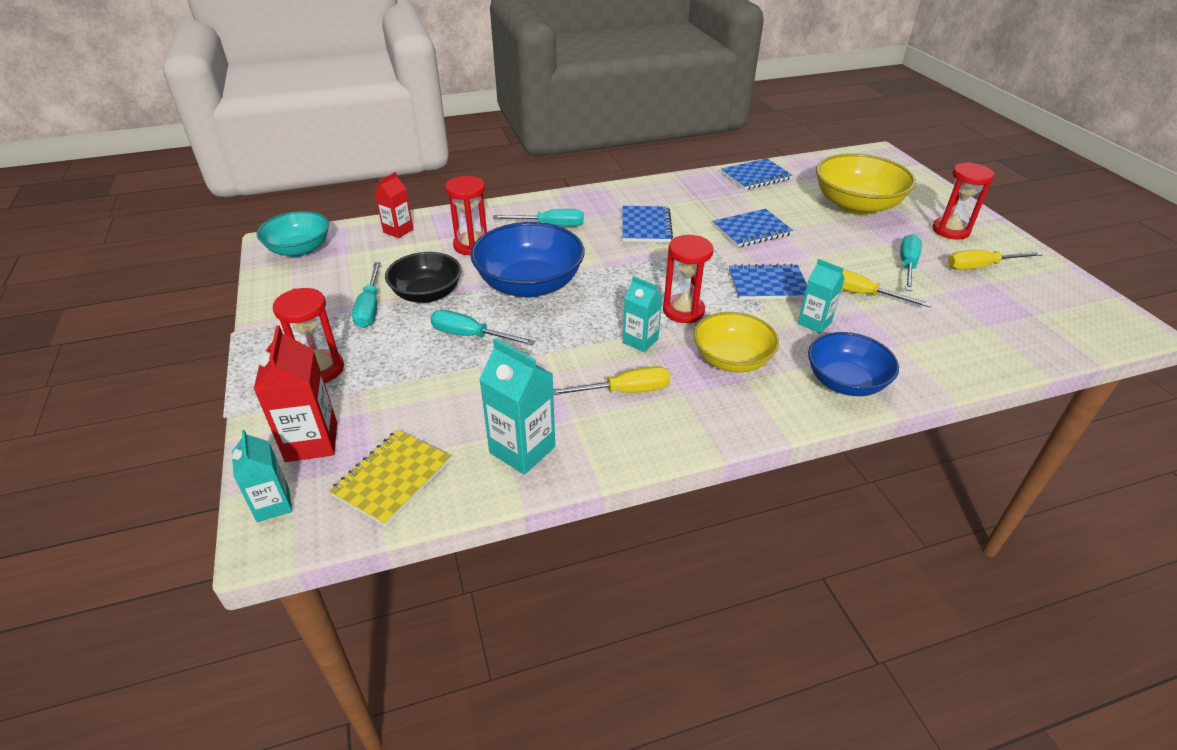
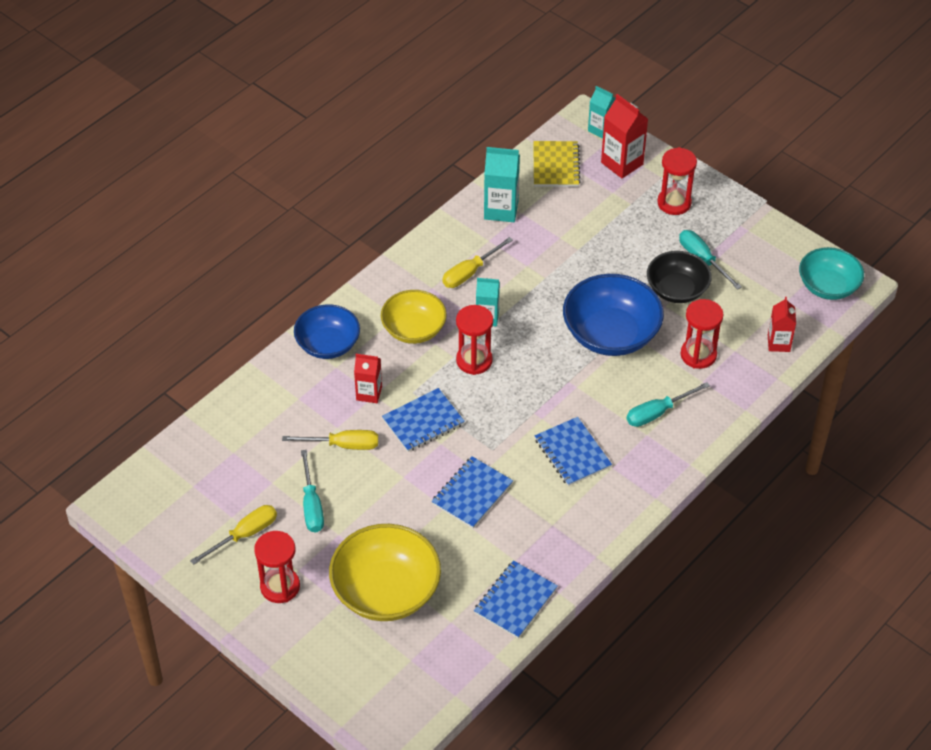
camera: 150 degrees right, 10 degrees up
turquoise screwdriver [430,310,535,346] -> none
turquoise carton [798,259,845,333] -> red carton [354,354,382,403]

